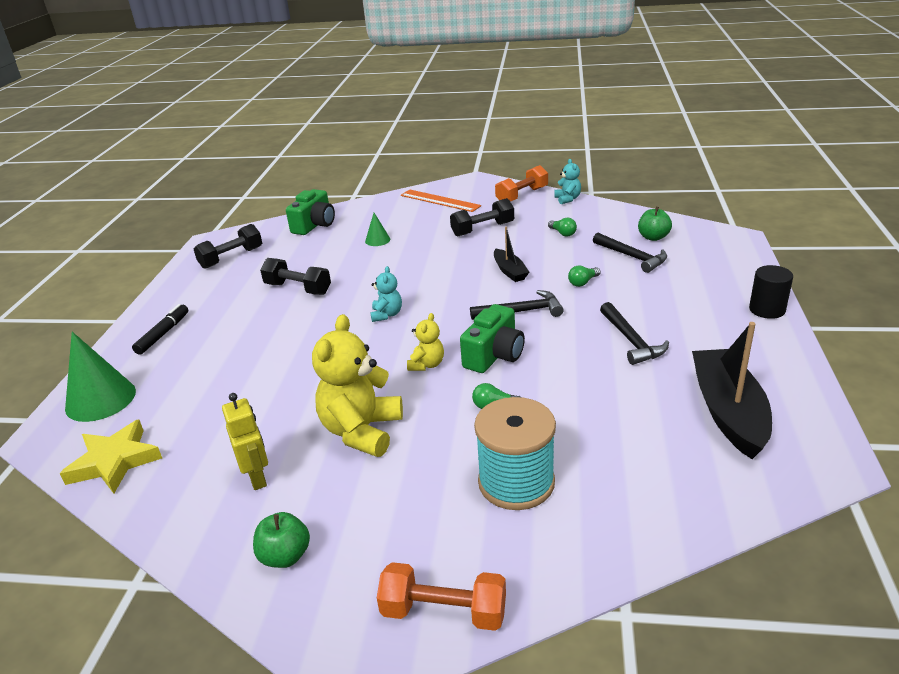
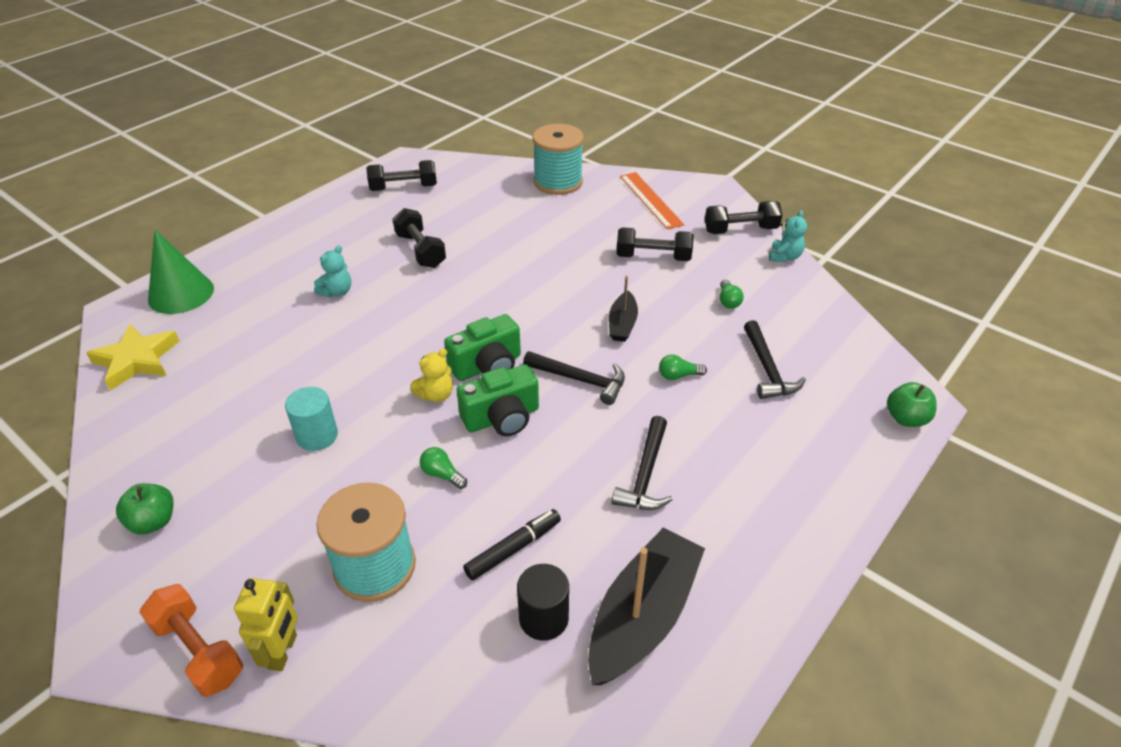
camera: 30 degrees right, 10 degrees up
black marker [132,304,189,355] -> black marker moved to [463,509,561,580]
yellow robot [222,393,268,490] -> yellow robot moved to [234,578,298,671]
green camera [286,189,335,235] -> green camera moved to [444,314,521,381]
yellow teddy bear [312,314,403,457] -> turquoise cylinder [285,387,338,451]
green cone [365,213,390,246] -> none
turquoise teddy bear [370,266,402,322] -> turquoise teddy bear moved to [314,245,351,297]
orange dumbbell [495,165,548,202] -> black dumbbell [705,201,782,234]
green apple [638,207,672,241] -> green apple moved to [887,382,937,427]
black cylinder [749,265,793,319] -> black cylinder moved to [517,564,569,641]
none -> turquoise spool [533,124,584,195]

